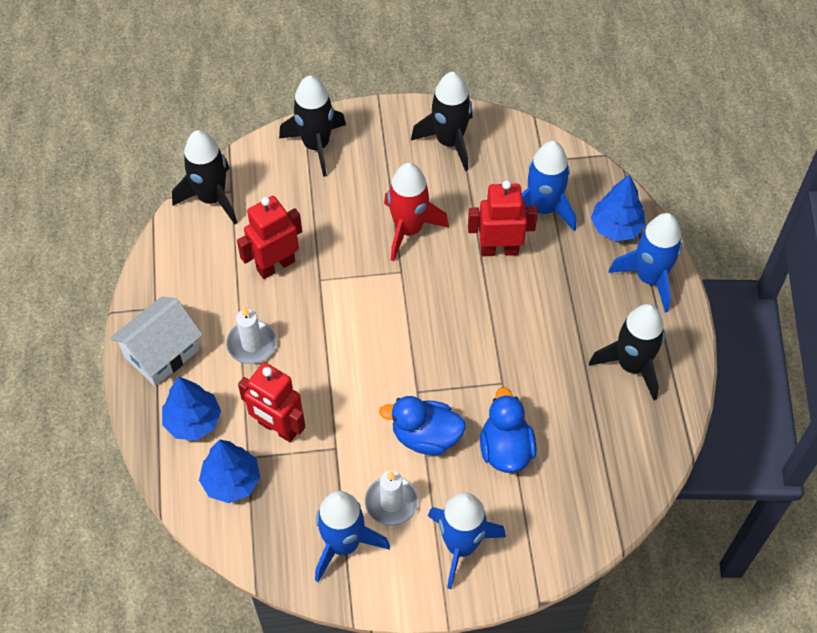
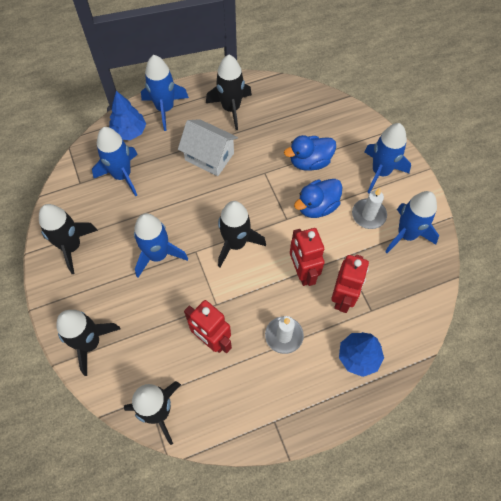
camera: 105 degrees left, 5 degrees up
white house [110,296,203,386] -> white house moved to [178,119,238,176]
blue tree [199,439,260,503] -> none
blue duck [379,396,466,455] -> blue duck turned 60 degrees clockwise [294,179,342,218]
red rocket [384,163,449,261] -> blue rocket [134,213,188,278]
red robot [468,180,538,256] -> red robot moved to [290,228,325,286]
none -> black rocket [218,201,266,267]

